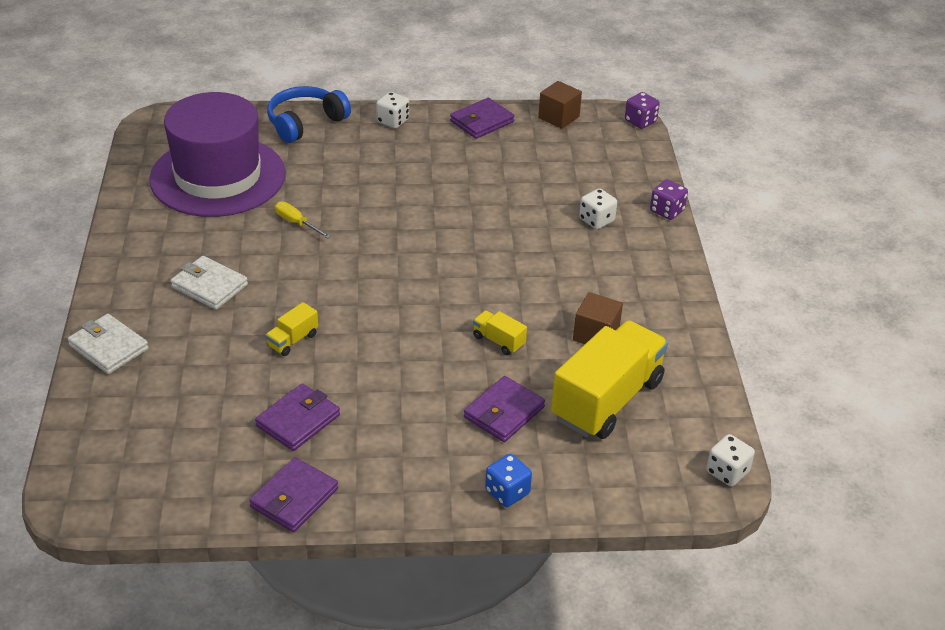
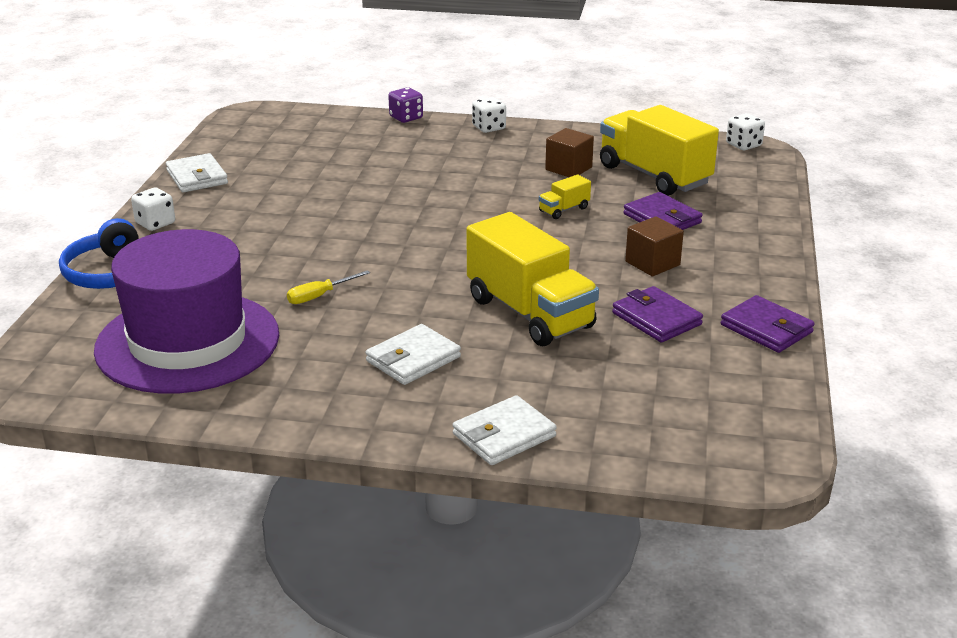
camera: 75 degrees left, 10 degrees down
yellow truck [265,302,318,356] -> yellow truck [467,212,599,346], size x2.37
purple wallet [450,98,514,139] -> white wallet [166,153,228,192]
blue dice [485,454,532,507] -> none
brown cube [538,81,582,129] -> brown cube moved to [625,216,684,276]
white dice [579,188,617,229] -> white dice moved to [472,97,506,133]
purple dice [625,92,660,129] -> none

